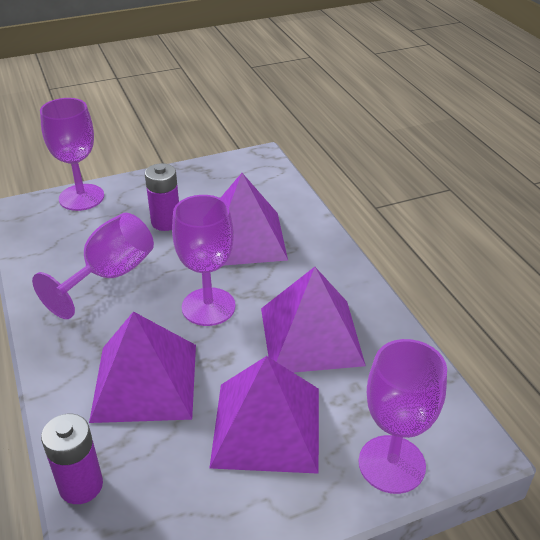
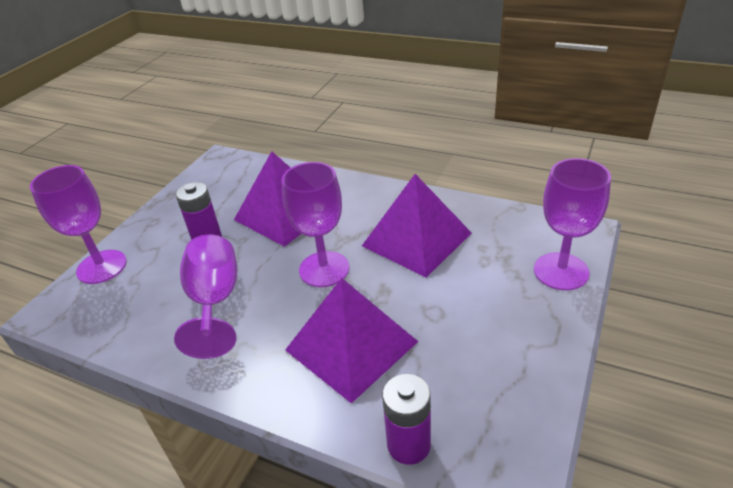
camera: 40 degrees left, 0 degrees up
purple pyramid [209,356,319,474] -> none

